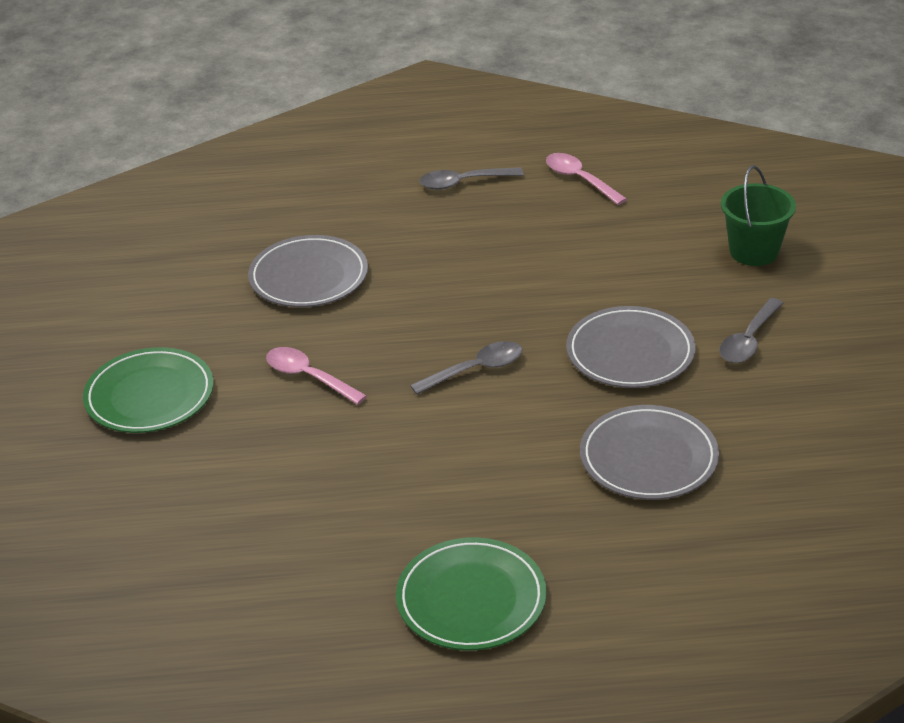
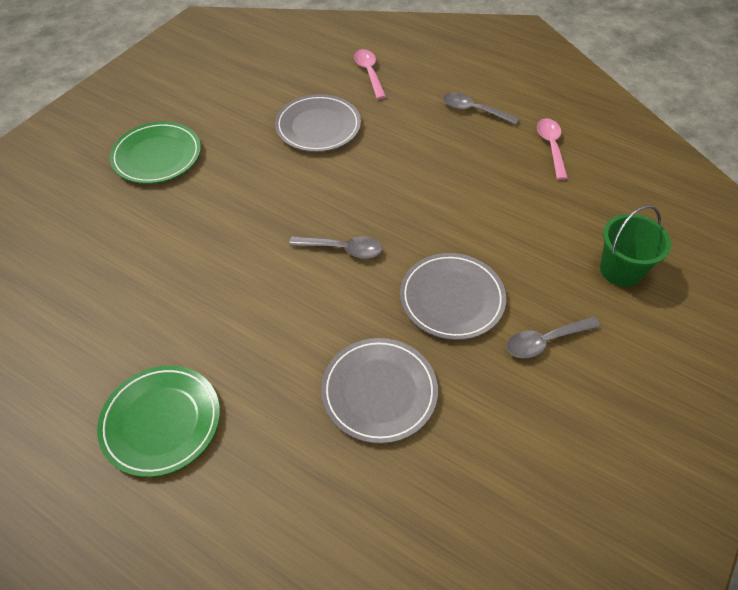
camera: 35 degrees right, 15 degrees up
pink spoon [266,347,367,405] -> pink spoon moved to [354,49,386,99]

